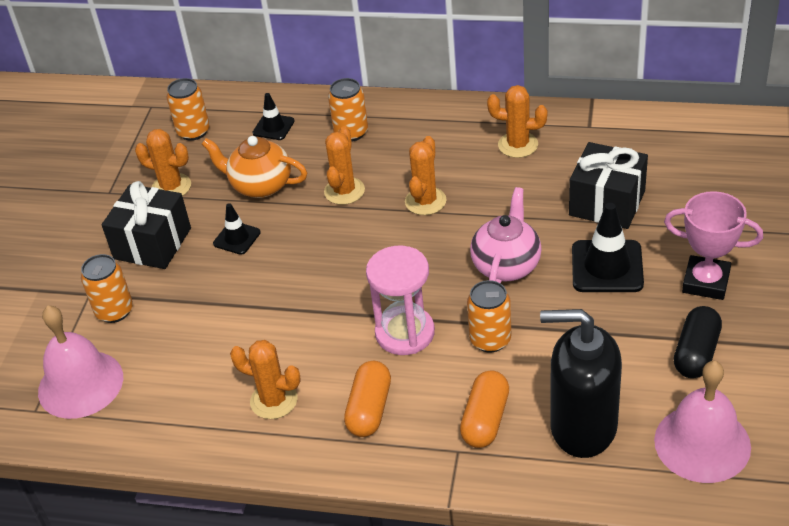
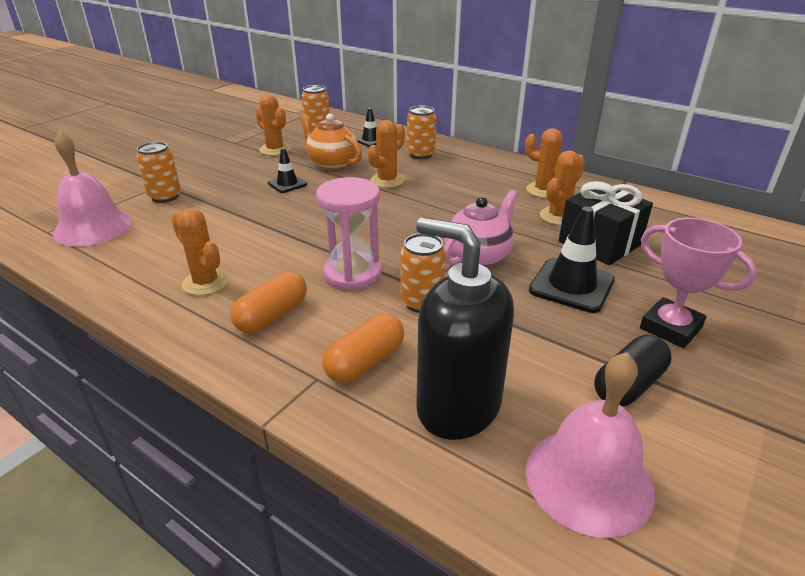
camera: 20 degrees right, 10 degrees down
black gift [102,181,191,269] -> none
orange cactus [405,136,447,215] -> orange cactus moved to [540,151,585,225]

